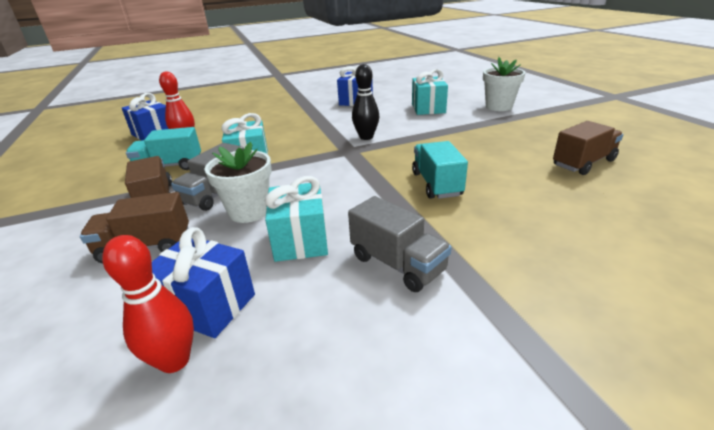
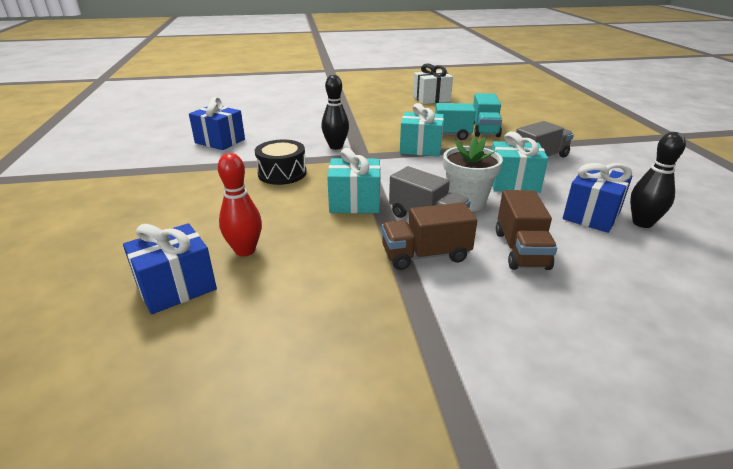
camera: 80 degrees left, 0 degrees up
red bowling pin [102,235,194,373] -> black bowling pin [630,132,686,228]
turquoise truck [126,127,201,170] -> turquoise truck moved to [473,93,502,137]
turquoise gift [412,69,448,115] -> turquoise gift moved to [400,103,444,157]
white flower pot [483,57,526,111] -> none
brown truck [553,121,623,175] -> white gift [413,63,453,104]
none -> black drum [255,140,307,185]

